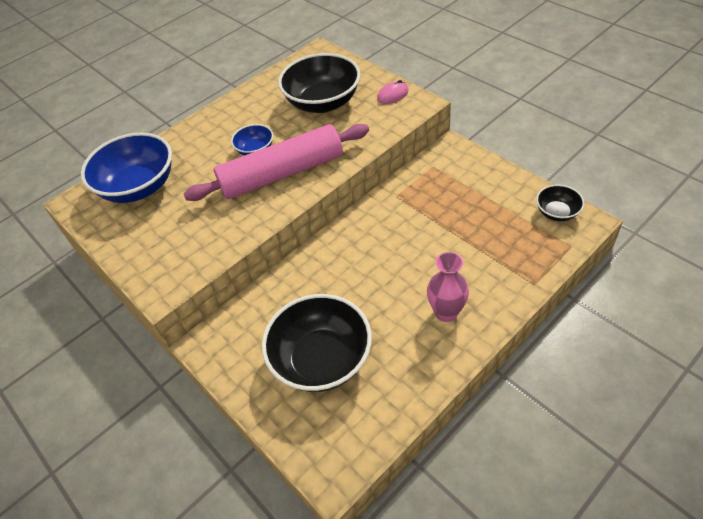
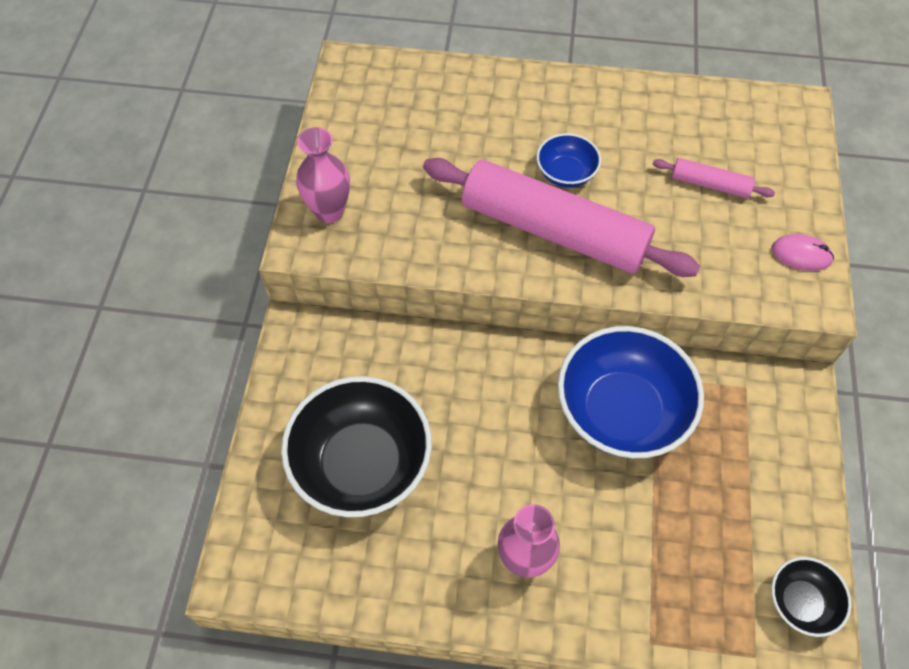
camera: 45 degrees right, 10 degrees up
blue bowl [81,133,172,203] -> blue bowl moved to [558,326,704,458]
black bowl [278,53,360,113] -> pink rolling pin [653,158,775,198]
none -> pink vase [296,127,350,223]

